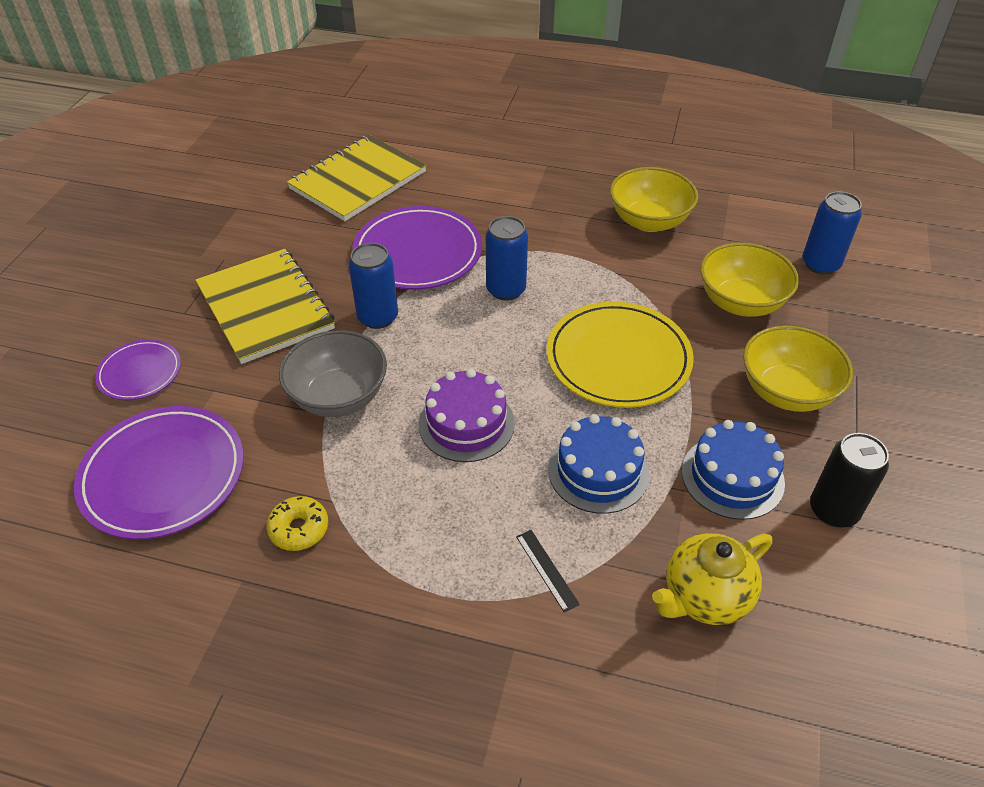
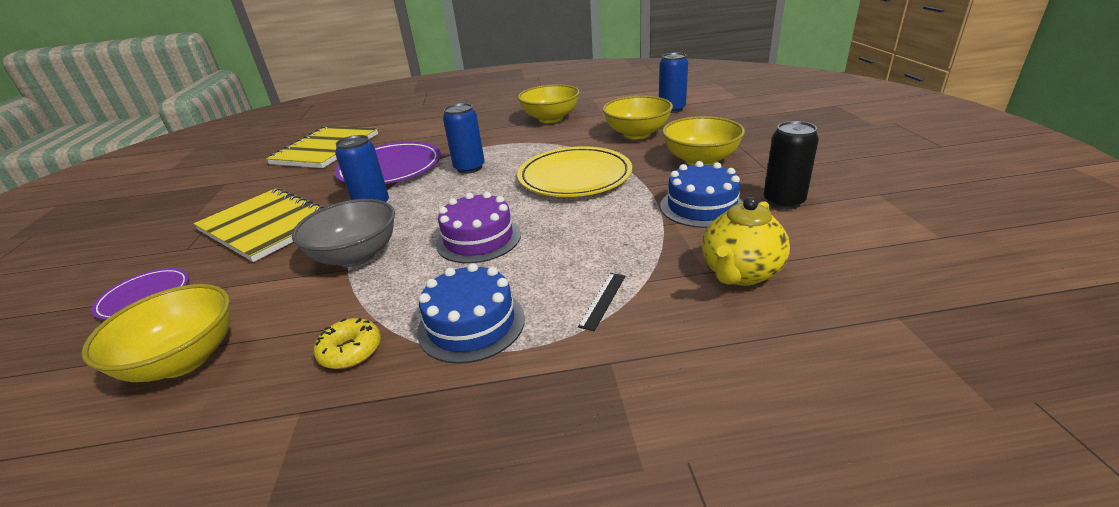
camera: 20 degrees left, 15 degrees down
purple plate [74,406,244,540] -> yellow bowl [82,284,230,382]
black ruler [516,530,580,612] -> black ruler turned 75 degrees clockwise [578,273,625,331]
blue cake [548,414,650,514] -> blue cake moved to [417,263,525,364]

